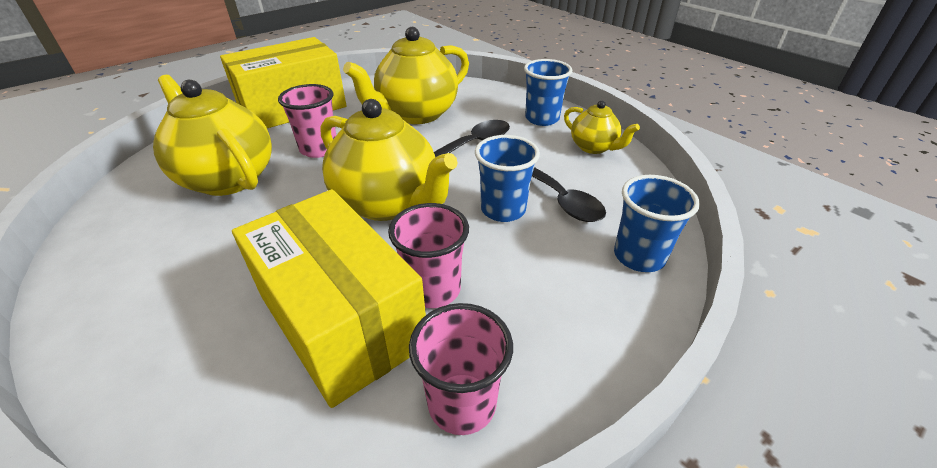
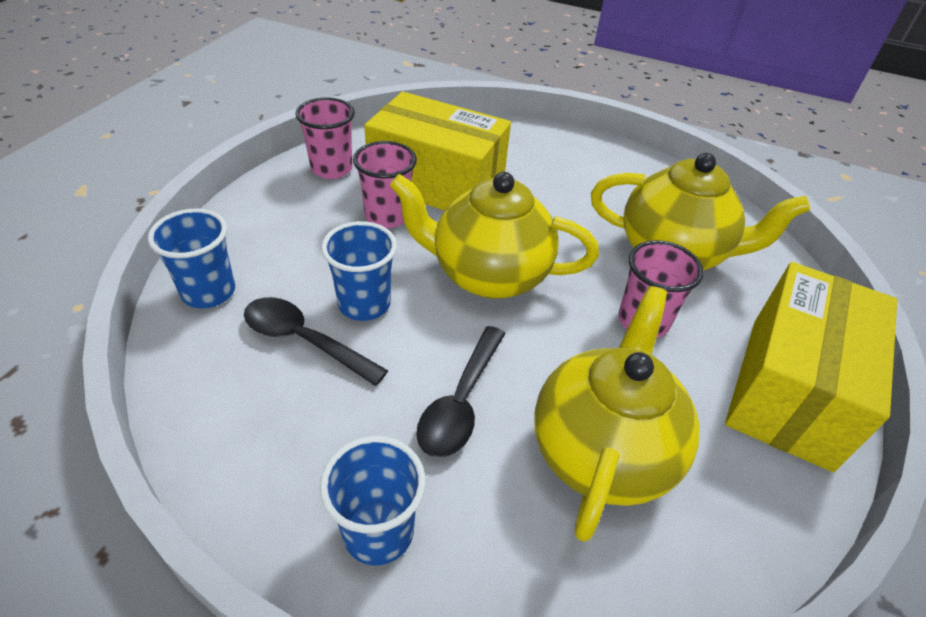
camera: 150 degrees right, 5 degrees up
yellow teapot [564,101,640,154] -> none

